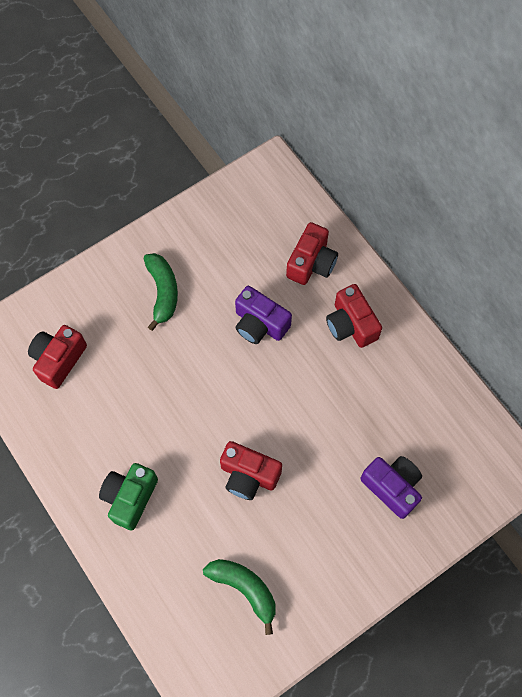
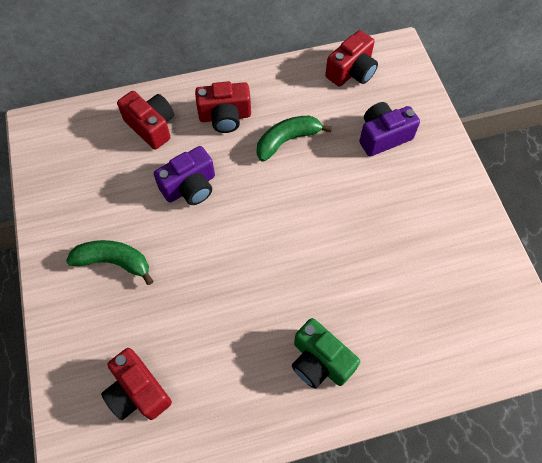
camera: 70 degrees left, 5 degrees down
green banana [203,559,276,635] -> green banana moved to [257,116,332,162]
red camera [220,441,282,500] -> red camera moved to [325,30,378,87]

